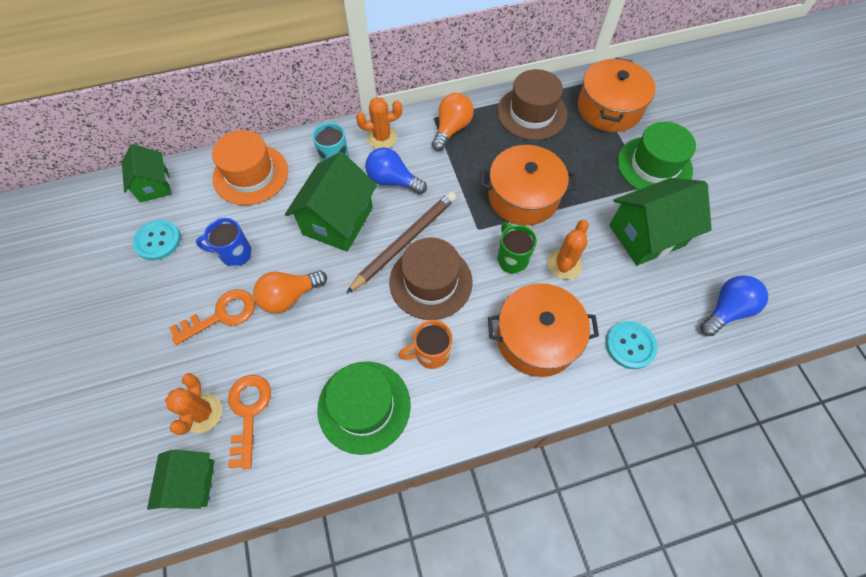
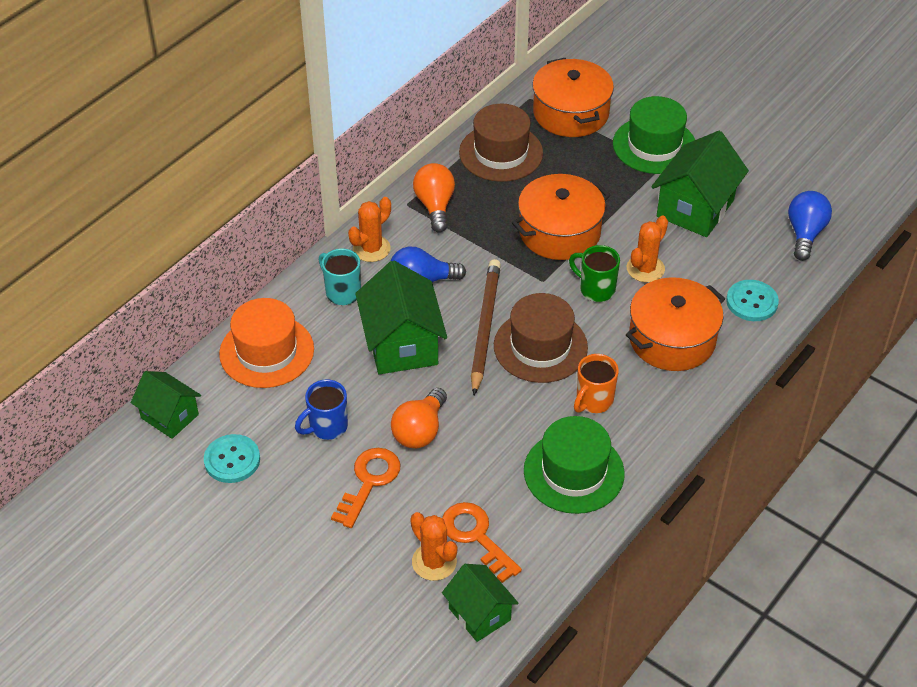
camera: 35 degrees left, 15 degrees down
orange cactus [548,220,589,279] -> orange cactus turned 45 degrees clockwise [626,216,668,282]

